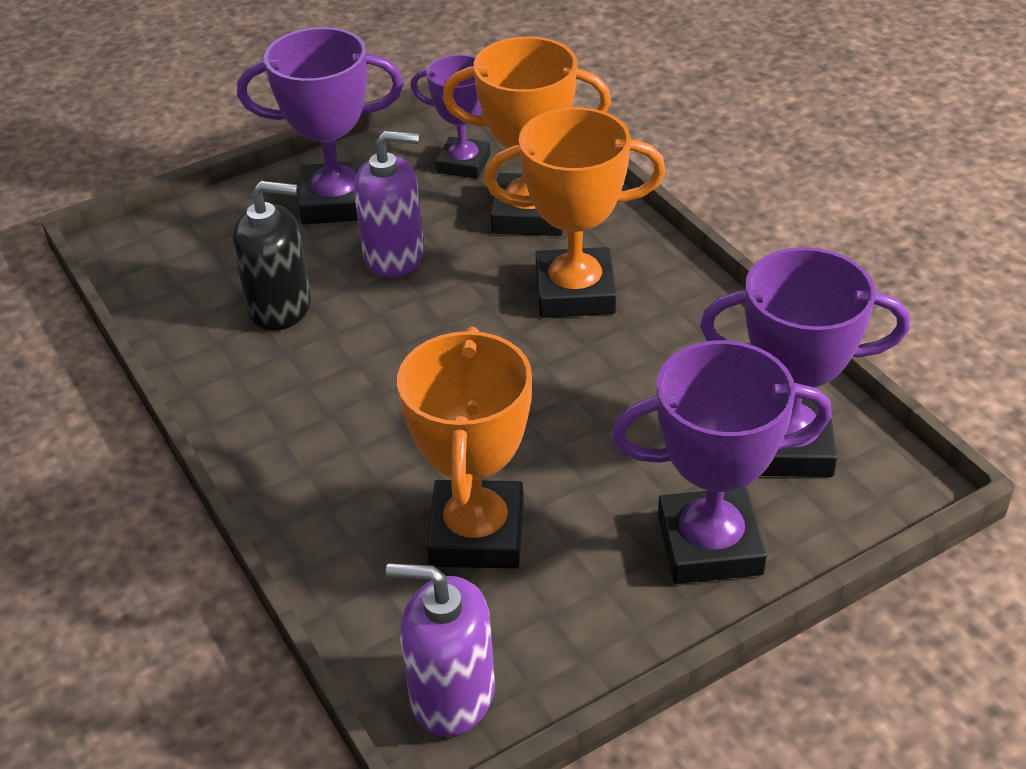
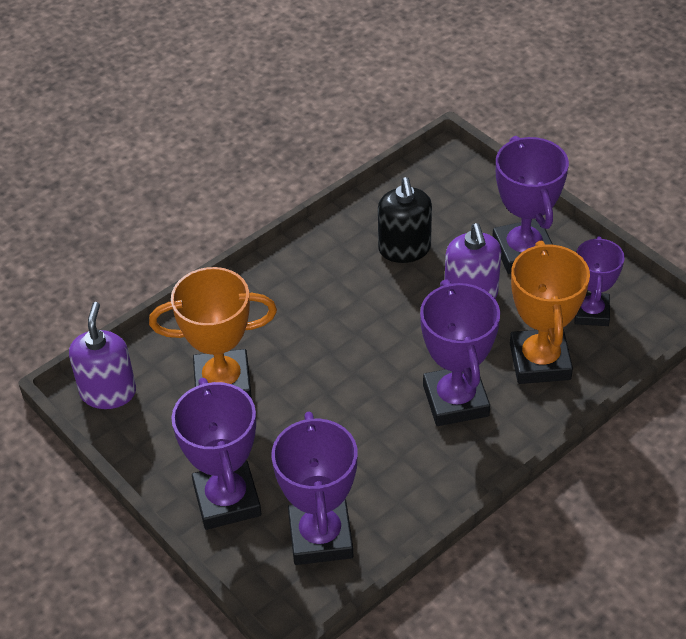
camera: 80 degrees right, 5 degrees up
orange trophy [484,107,666,318] -> purple trophy [420,280,500,426]

